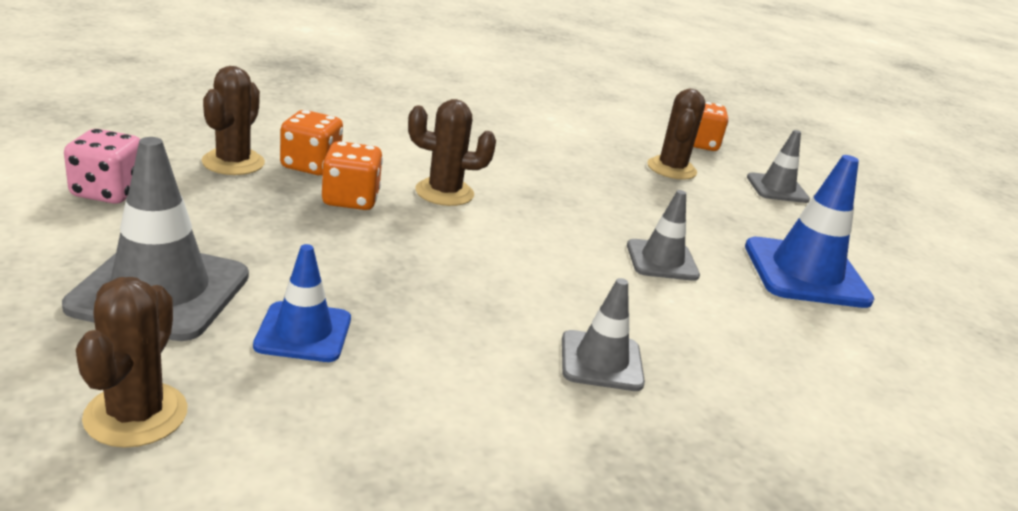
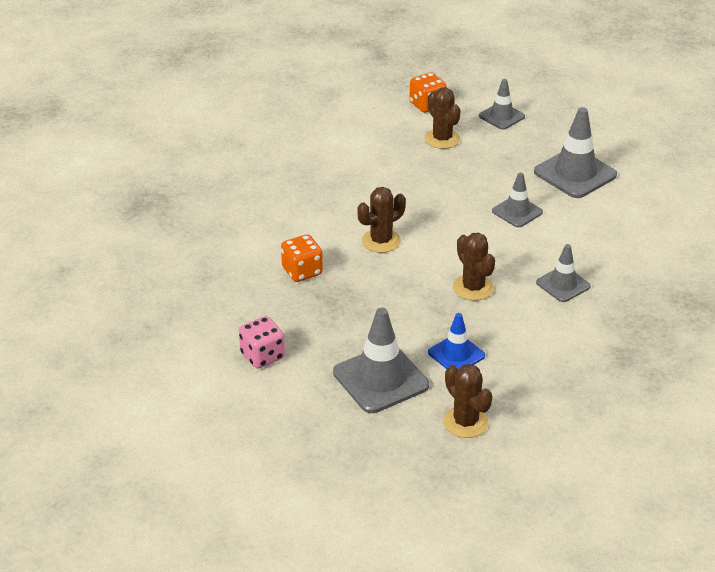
camera: 35 degrees left, 10 degrees up
brown cactus [202,66,265,175] -> brown cactus moved to [453,233,495,301]
orange dice [322,141,383,210] -> none
blue traffic cone [745,155,874,308] -> grey traffic cone [534,107,617,198]

